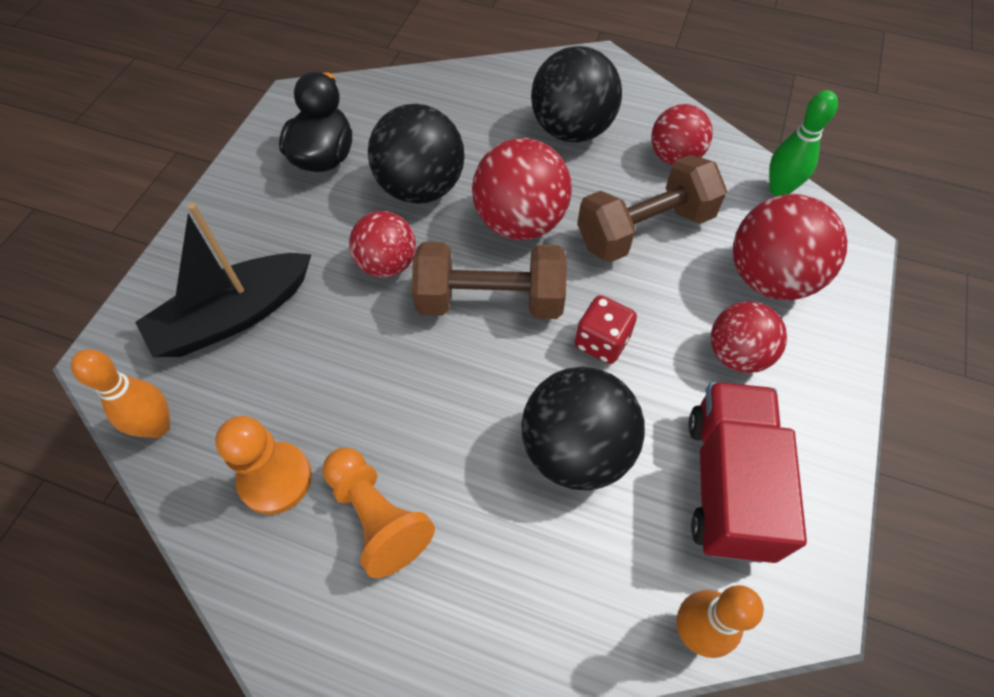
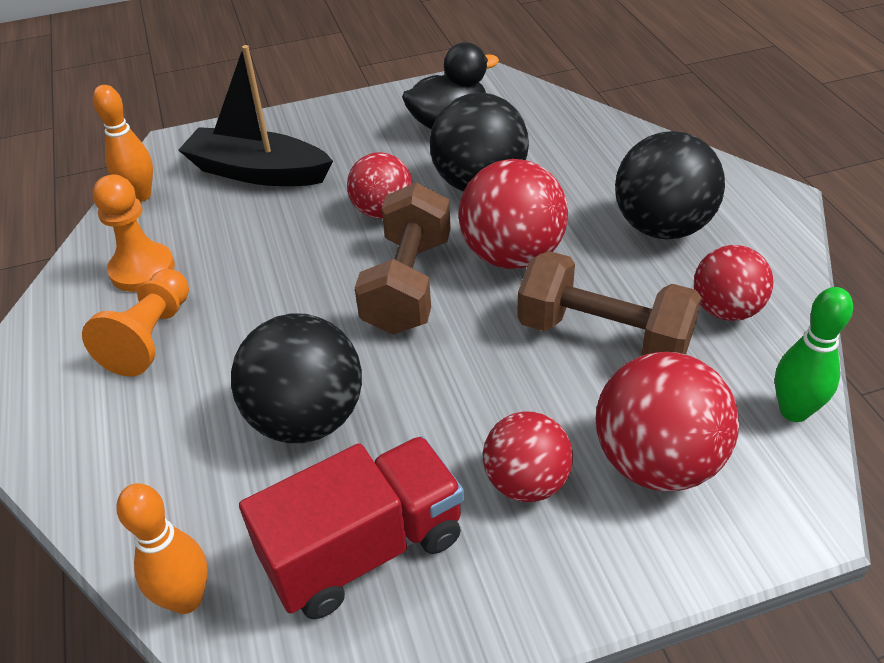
camera: 55 degrees right, 15 degrees down
brown dumbbell [412,242,567,319] -> brown dumbbell turned 45 degrees clockwise [355,182,451,335]
red dice [575,295,637,364] -> none

